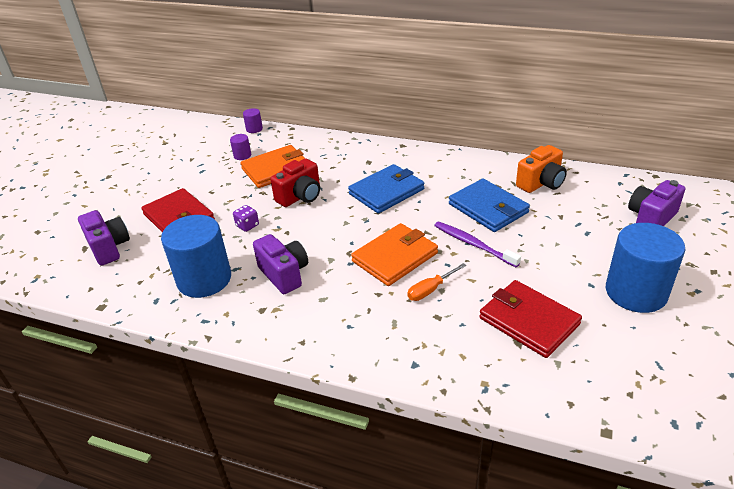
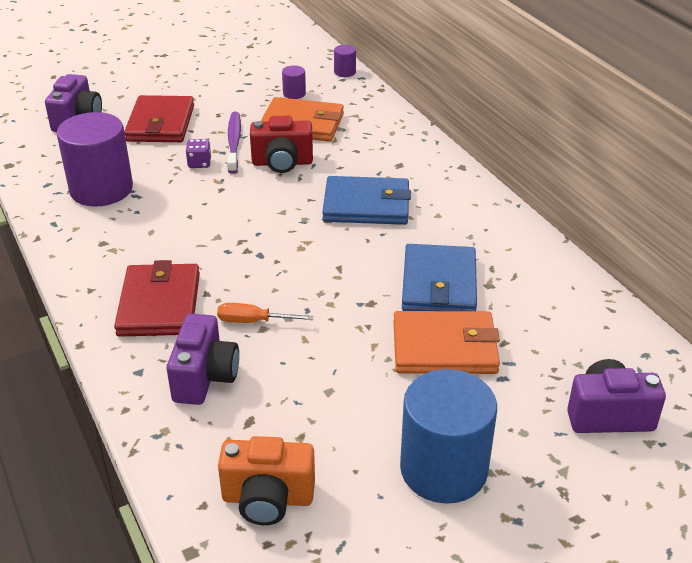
camera: 40 degrees right, 0 degrees up
blue cylinder [161,215,231,298] -> purple cylinder [56,112,133,207]
purple camera [253,234,308,294] -> purple camera moved to [167,314,239,405]
orange wallet [351,223,438,286] -> orange wallet moved to [394,311,500,374]
purple toothbrush [434,221,521,267] -> purple toothbrush moved to [227,112,241,174]
red wallet [479,280,582,358] -> red wallet moved to [114,260,200,337]
orange camera [516,145,567,193] -> orange camera moved to [218,436,315,525]

